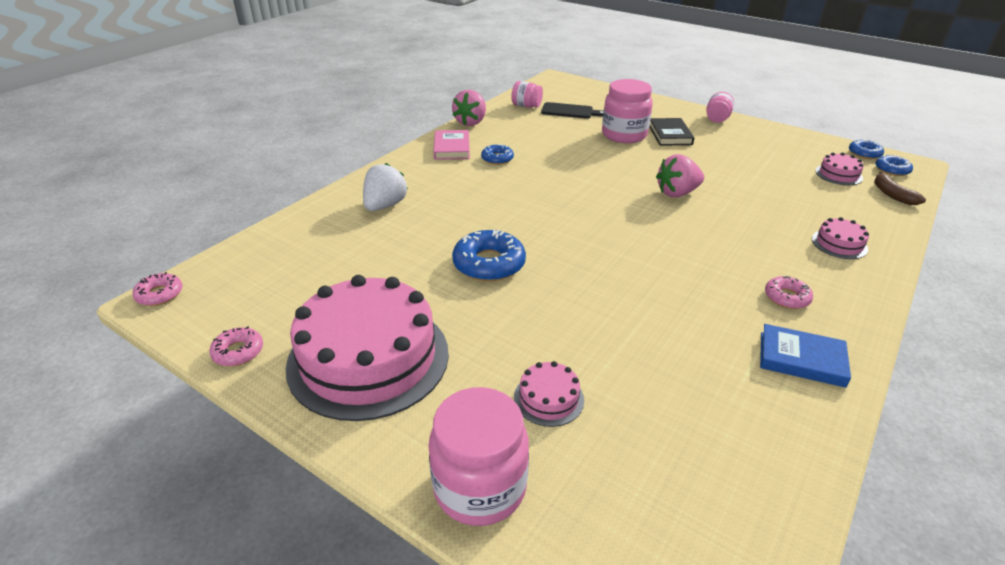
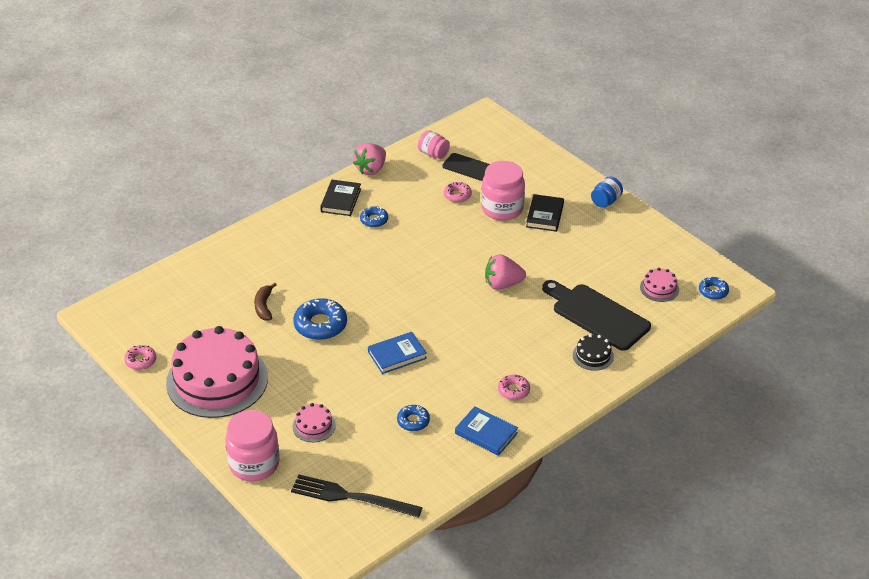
camera: 15 degrees right, 5 degrees up
pink donut [132,272,182,306] -> pink donut moved to [444,182,472,203]
white strawberry [363,163,408,211] -> none
pink book [434,130,470,160] -> black book [320,180,361,216]
pink jar [706,92,734,123] -> blue jar [591,176,623,208]
pink cake [812,217,869,259] -> black cake [573,334,614,371]
blue donut [849,139,884,159] -> blue donut moved to [397,405,430,431]
brown banana [874,171,926,205] -> brown banana moved to [254,283,277,321]
none -> black fork [291,475,423,518]
none -> blue book [368,332,427,374]
none -> black cutting board [542,280,651,351]

